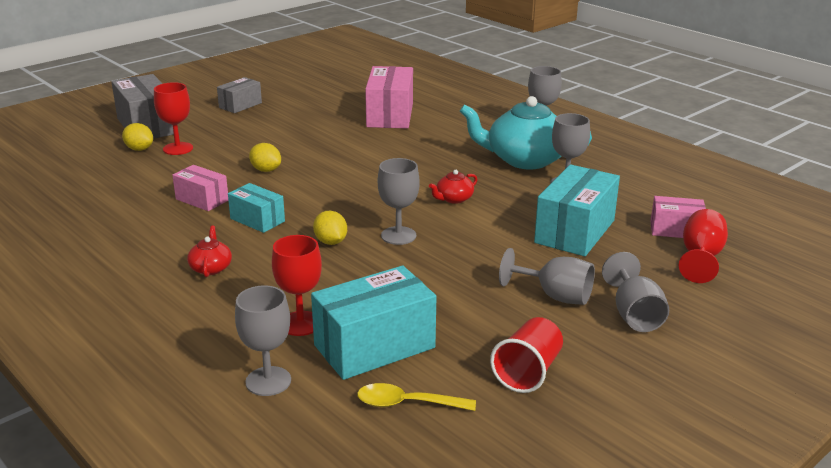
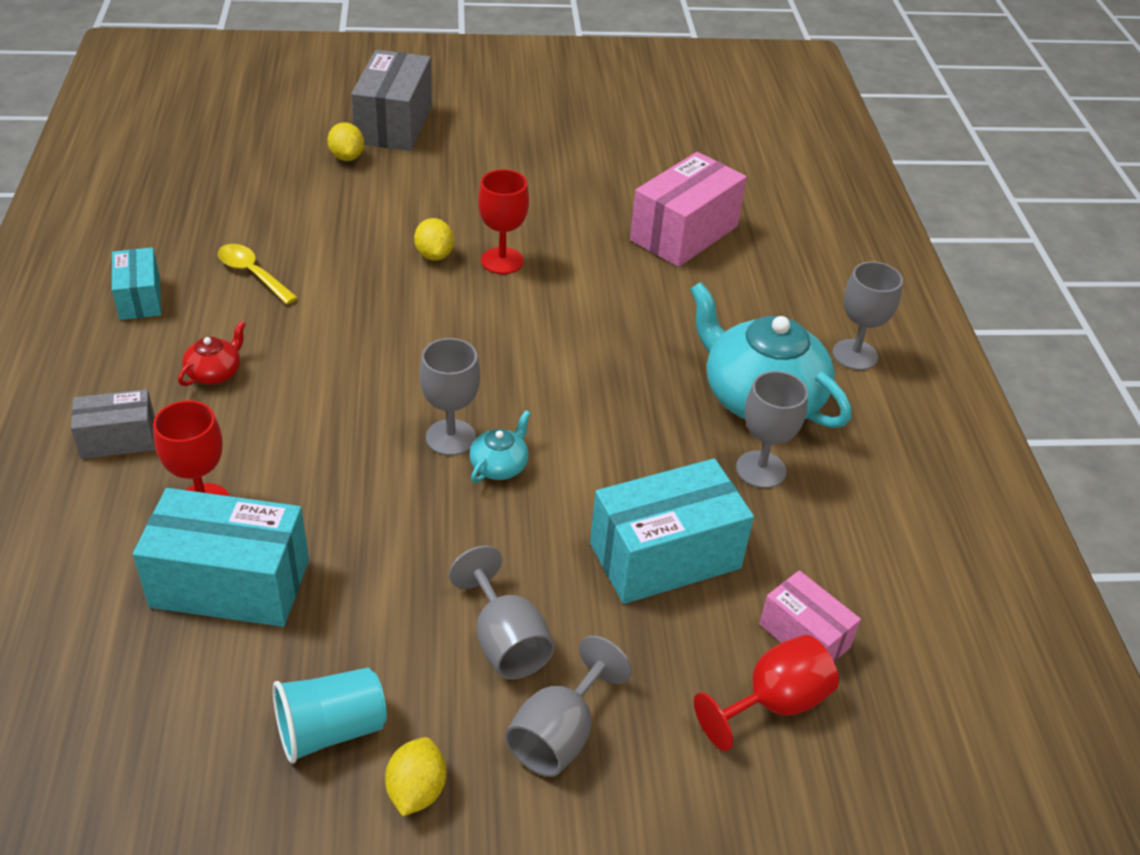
camera: 35 degrees right, 15 degrees up
red goblet [154,82,193,155] -> red goblet moved to [478,169,529,274]
pink box [172,165,228,211] -> none
grey box [217,77,262,113] -> grey box moved to [71,389,155,459]
turquoise box [228,183,285,233] -> turquoise box moved to [112,248,161,320]
grey goblet [235,286,291,396] -> none
yellow lemon [313,211,347,245] -> yellow lemon moved to [385,737,446,816]
yellow spoon [357,383,476,411] -> yellow spoon moved to [218,244,298,304]
red teapot [429,170,478,204] -> none
red cup [490,317,563,393] -> turquoise cup [273,668,387,764]
none -> turquoise teapot [469,410,531,483]

